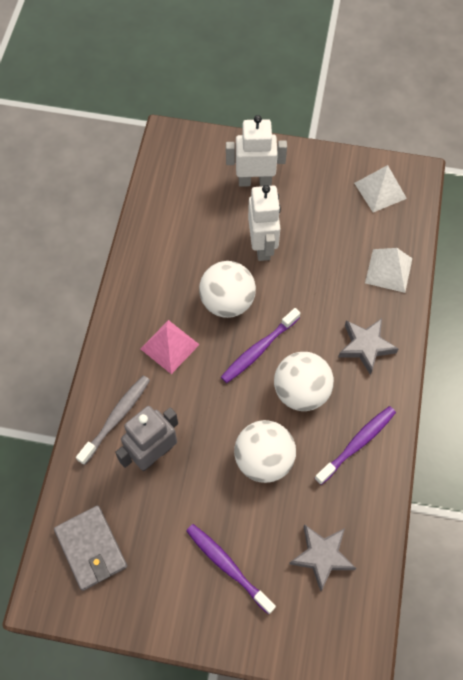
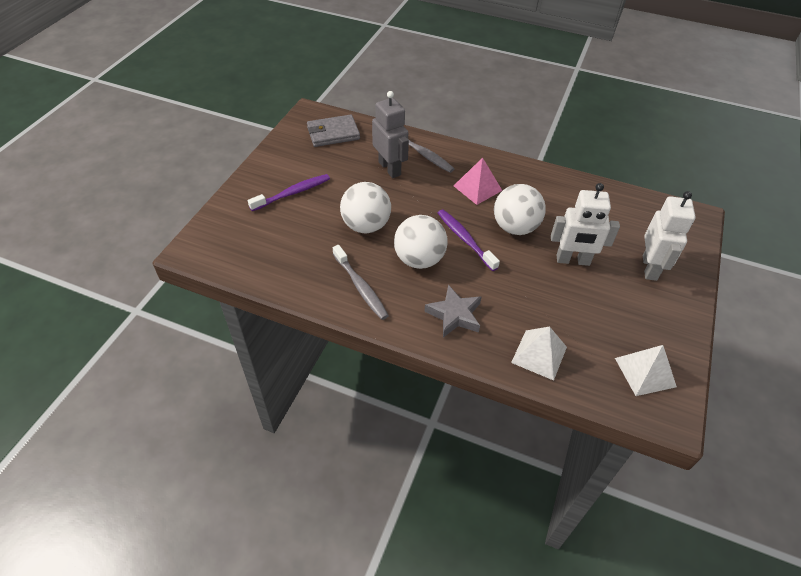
camera: 100 degrees right, 15 degrees down
grey star [289,525,356,591] -> none
purple toothbrush [315,406,396,485] -> grey toothbrush [333,245,389,320]

